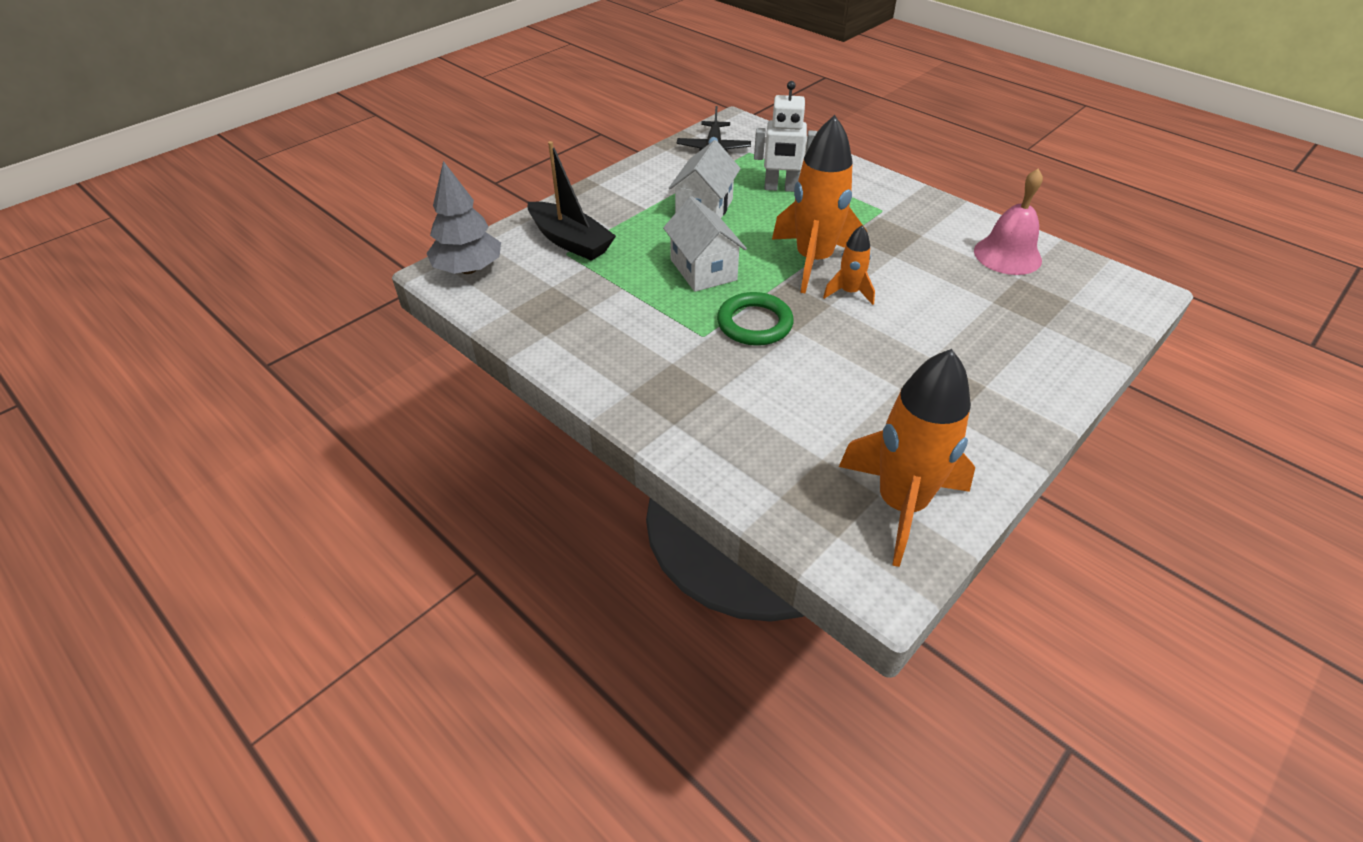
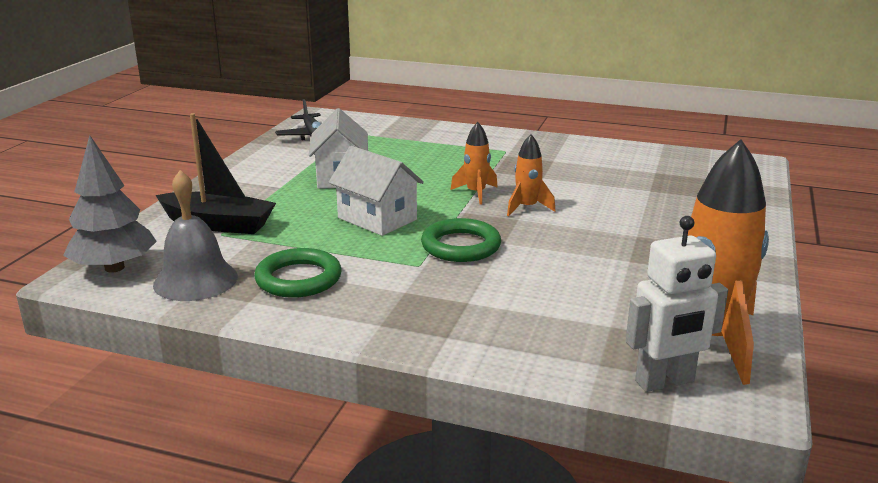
camera: 25 degrees left, 20 degrees down
white robot [754,81,817,192] -> white robot moved to [626,216,728,392]
orange rocket [772,115,867,293] -> orange rocket [451,122,498,205], size x0.49
pink bell [974,169,1043,275] -> none
none -> grey bell [153,170,238,301]
none -> green ring [254,248,342,298]

